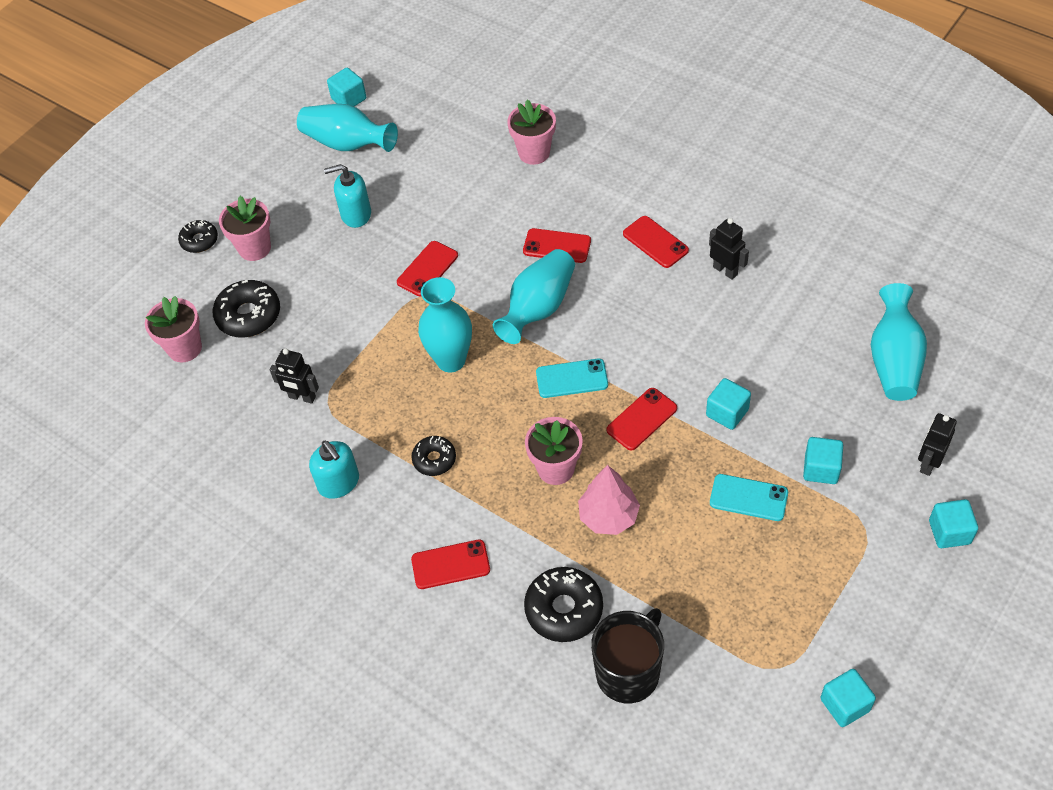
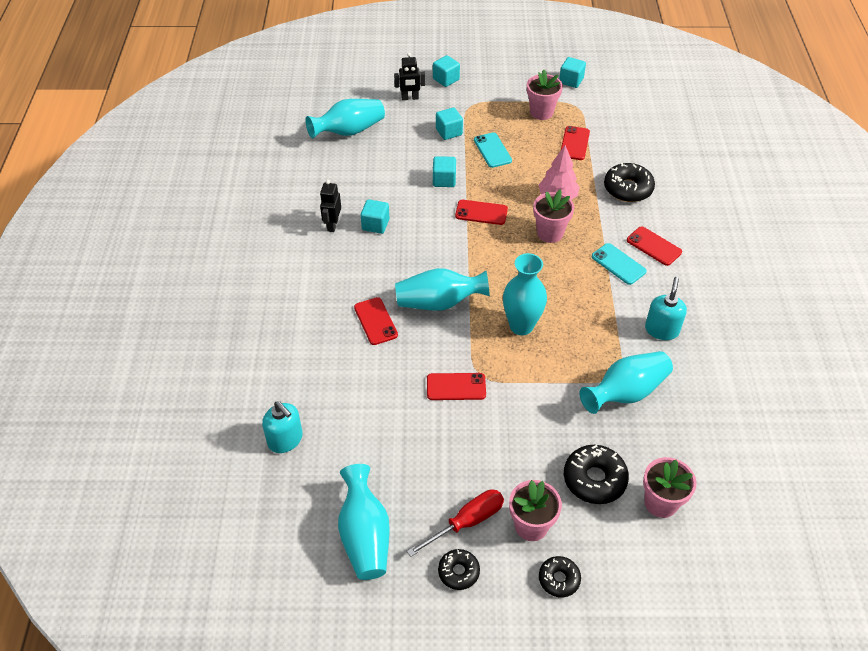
camera: 130 degrees left, 5 degrees down
black robot [270,348,319,404] -> turquoise vase [579,351,673,414]
turquoise soap dispenser [324,164,371,228] -> turquoise soap dispenser moved to [262,401,303,453]
turquoise cube [327,68,366,106] -> turquoise cube moved to [361,199,389,234]
black donut [411,436,456,476] -> black donut moved to [438,549,480,590]
pink flower pot [507,99,556,165] -> pink flower pot moved to [527,70,563,120]
turquoise phone [536,359,608,398] -> turquoise phone moved to [592,243,647,285]
black mug [591,608,664,703] -> none
red phone [623,216,689,268] -> red phone moved to [561,126,590,160]
none -> red screwdriver [407,489,504,557]

